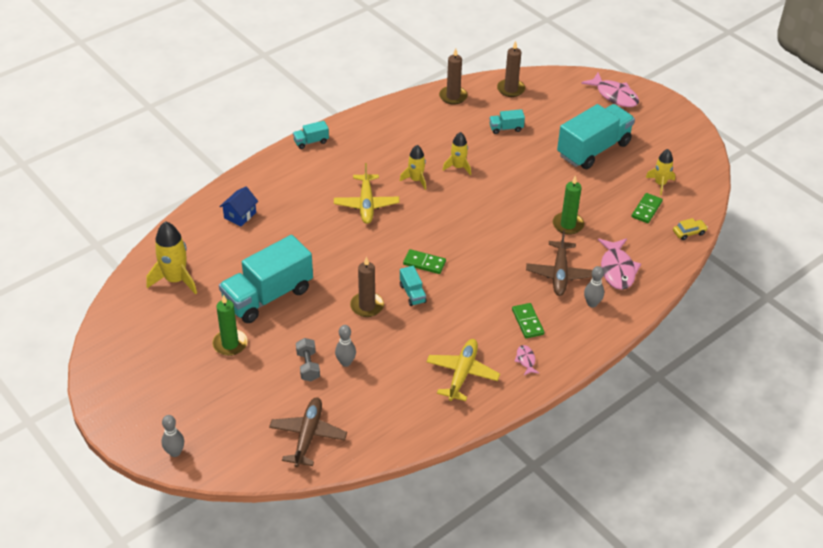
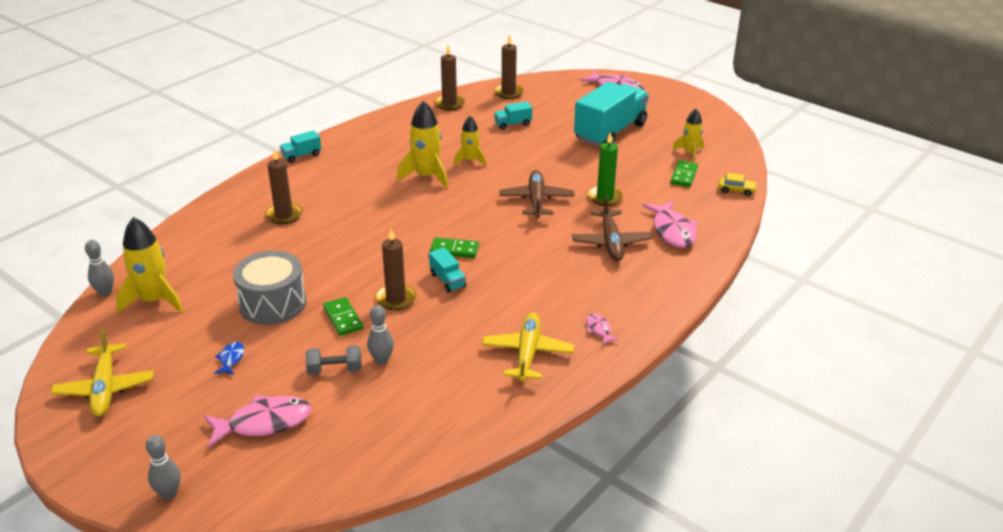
camera: 10 degrees left, 10 degrees down
green candle [212,294,248,356] -> blue fish [214,342,244,375]
blue house [219,186,258,226] -> none
turquoise truck [219,235,313,323] -> grey drum [233,251,306,325]
brown plane [269,397,347,467] -> brown plane moved to [500,170,574,218]
grey dumbbell [296,338,320,381] -> grey dumbbell turned 75 degrees counterclockwise [306,345,362,375]
yellow plane [334,163,399,224] -> yellow plane moved to [51,329,153,417]
yellow rocket [400,145,426,190] -> yellow rocket [397,101,448,189], size x1.61
green domino [512,303,544,338] -> green domino moved to [323,297,363,336]
grey bowling pin [584,266,604,308] -> grey bowling pin moved to [85,240,114,296]
yellow car [673,218,708,240] -> yellow car turned 45 degrees clockwise [718,173,757,196]
none -> pink fish [204,395,311,448]
none -> brown candle [265,149,302,224]

